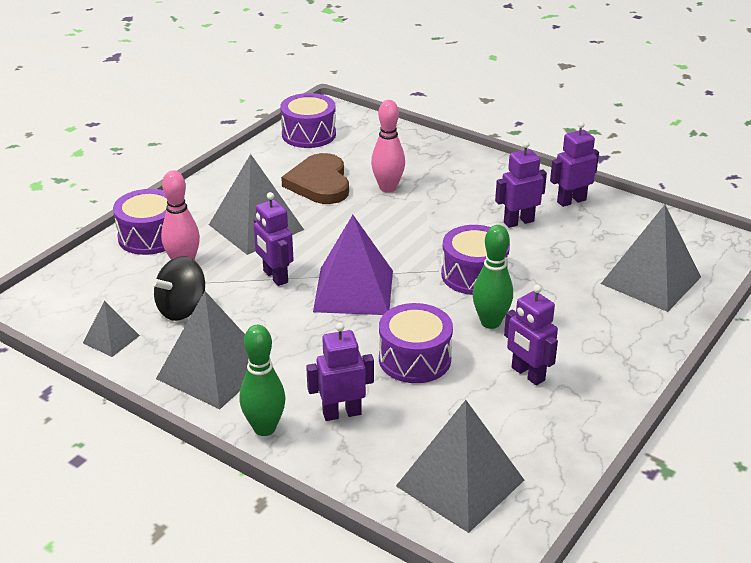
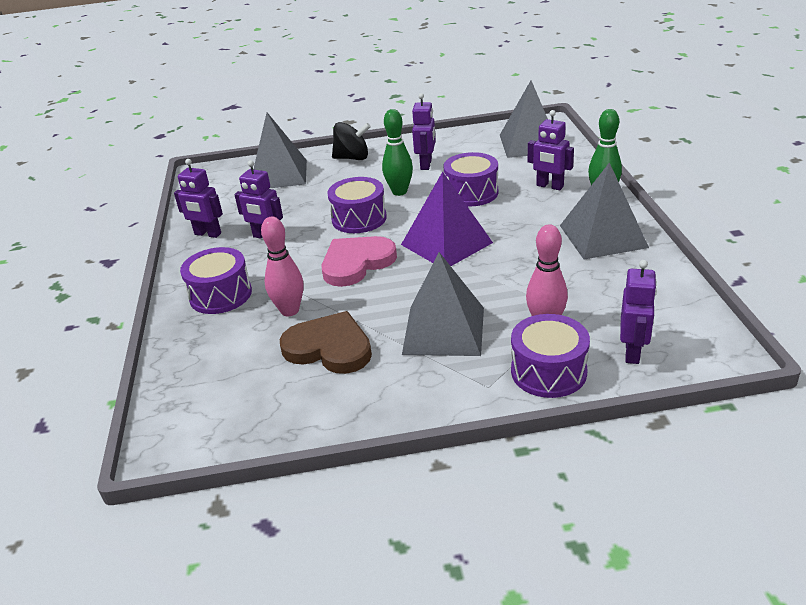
camera: 130 degrees left, 0 degrees up
grey pyramid [83,301,140,357] -> none
black spinning top [151,256,205,321] -> black spinning top moved to [332,122,371,160]
purple robot [253,192,294,286] -> purple robot moved to [620,260,657,364]
purple drum [280,93,336,148] -> purple drum moved to [180,247,252,314]
brown heart [281,153,349,204] -> brown heart turned 105 degrees counterclockwise [280,311,372,374]
none -> pink heart [322,236,397,287]

